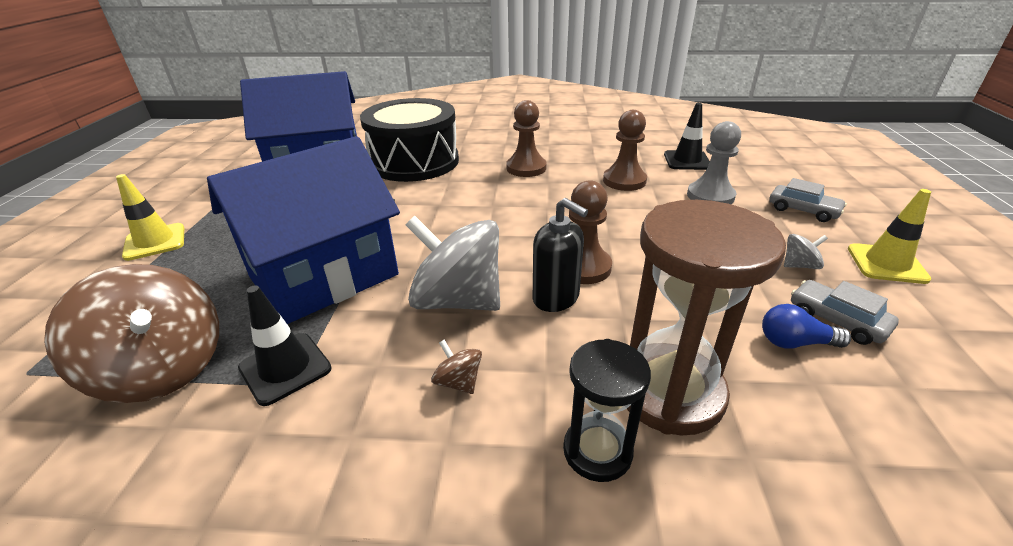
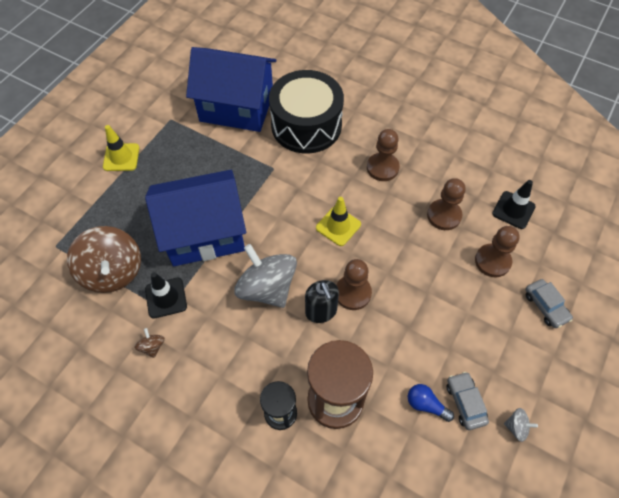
camera: 25 degrees right, 25 degrees up
brown spinning top [431,340,482,394] -> brown spinning top moved to [135,328,165,358]
grey pawn [687,121,741,204] -> brown pawn [475,226,520,277]
grey spinning top [784,234,828,269] -> grey spinning top moved to [504,408,538,442]
yellow traffic cone [848,189,931,284] -> yellow traffic cone moved to [316,197,361,246]

